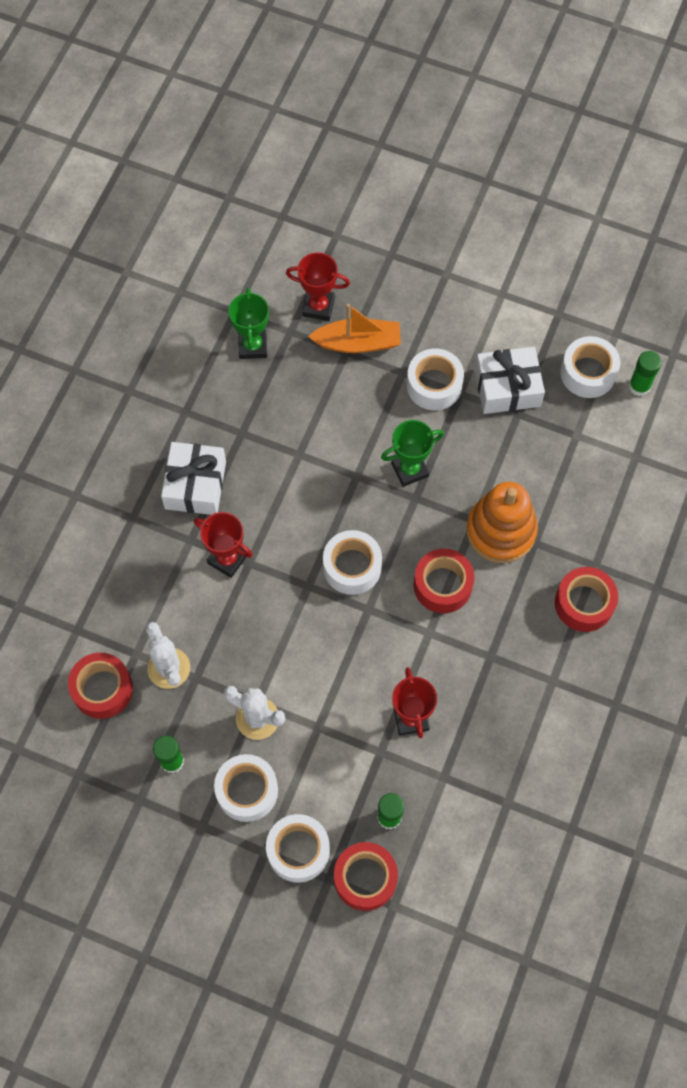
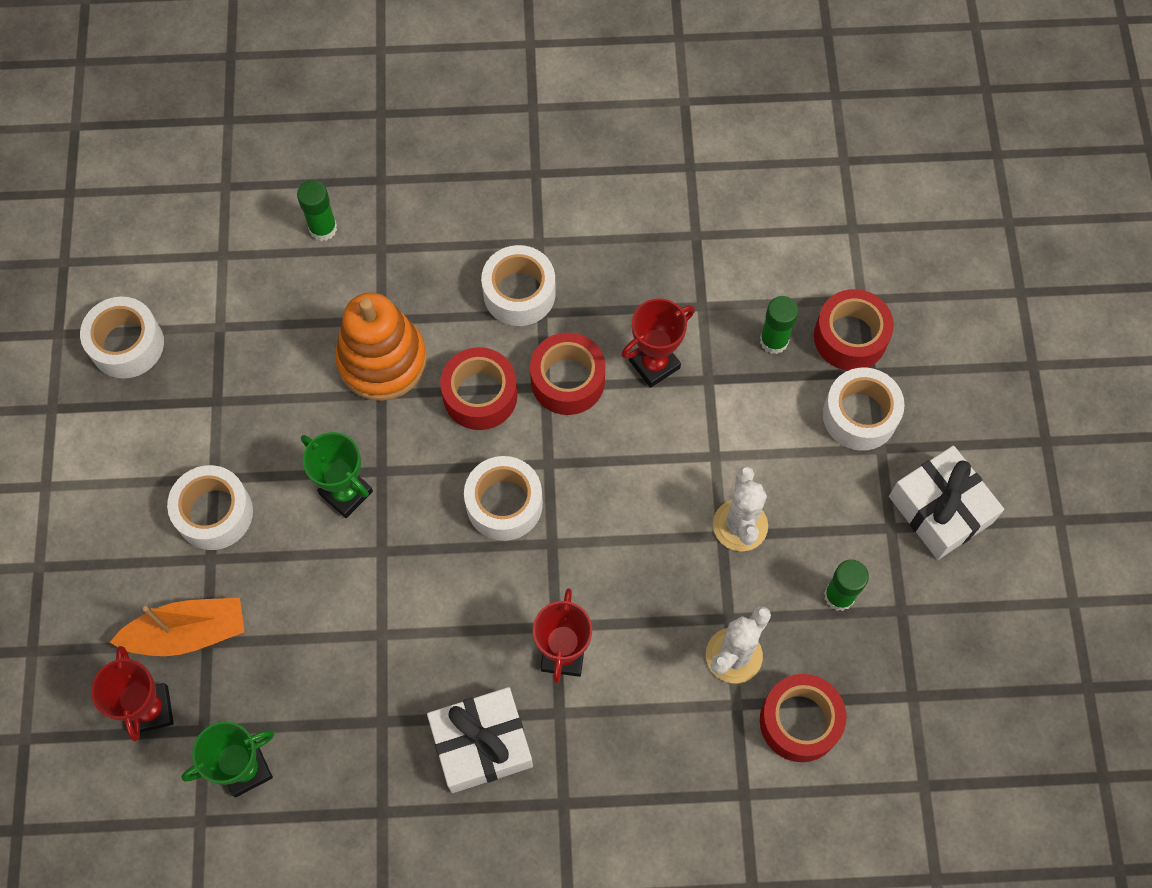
camera: 115 degrees left, 0 degrees up
white tape [214,754,278,822] -> white tape moved to [481,245,556,326]
orange boat [308,304,401,353] -> orange boat turned 105 degrees clockwise [110,598,245,656]
white gift [475,347,545,414] -> white gift moved to [889,446,1004,560]
red tape [555,567,618,632] -> red tape moved to [530,332,606,415]
green glue stick [629,351,662,396] -> green glue stick moved to [297,180,337,241]

